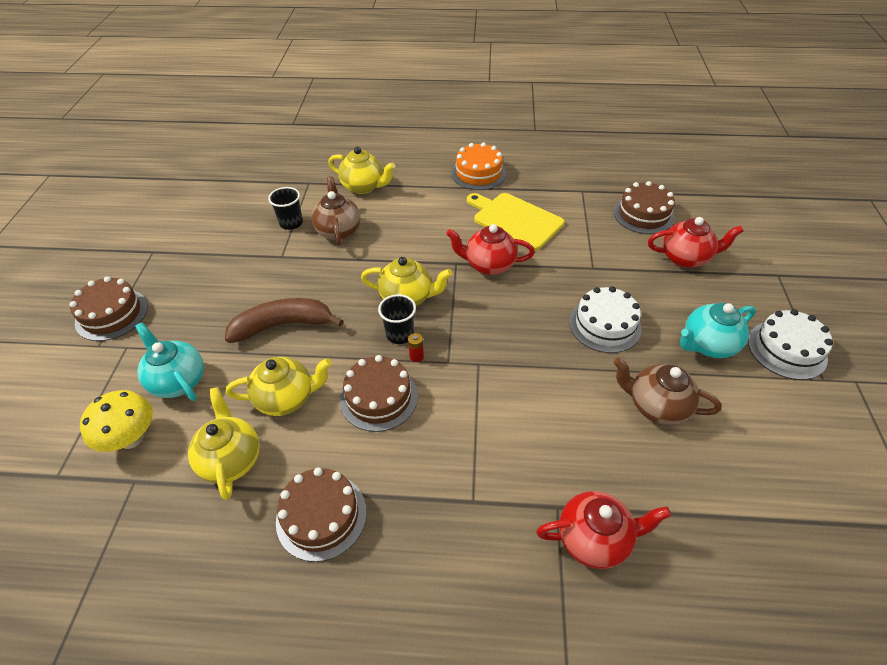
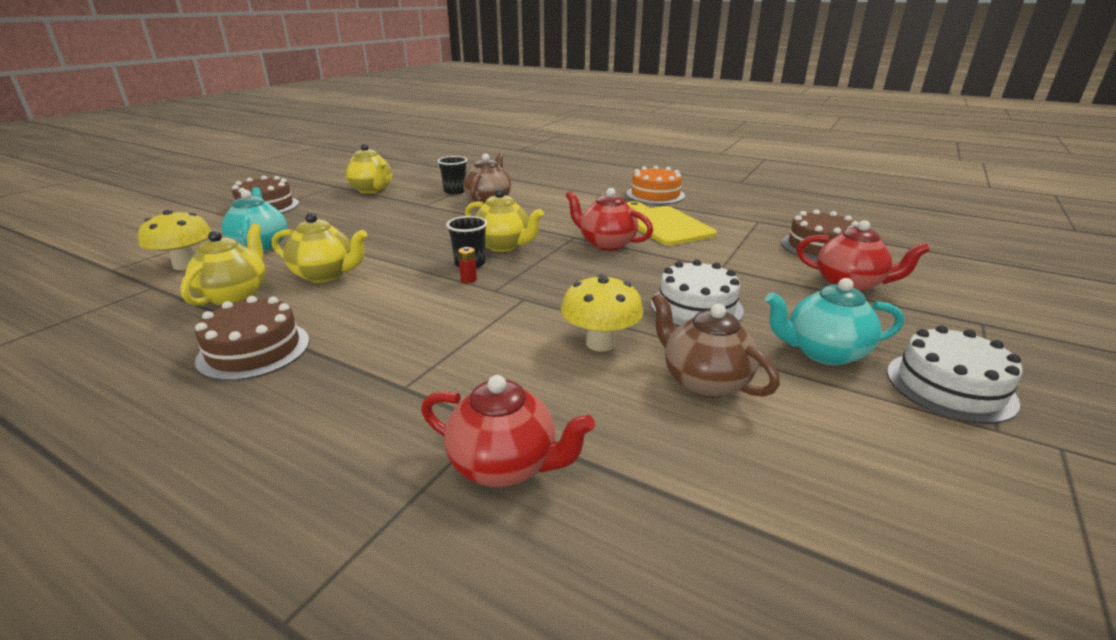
camera: 25 degrees right, 20 degrees down
brown banana [225,298,344,343] -> none
yellow teapot [328,147,395,194] -> yellow teapot moved to [345,144,392,194]
brown cake [340,355,418,432] -> none
none -> yellow mushroom [561,274,643,352]

